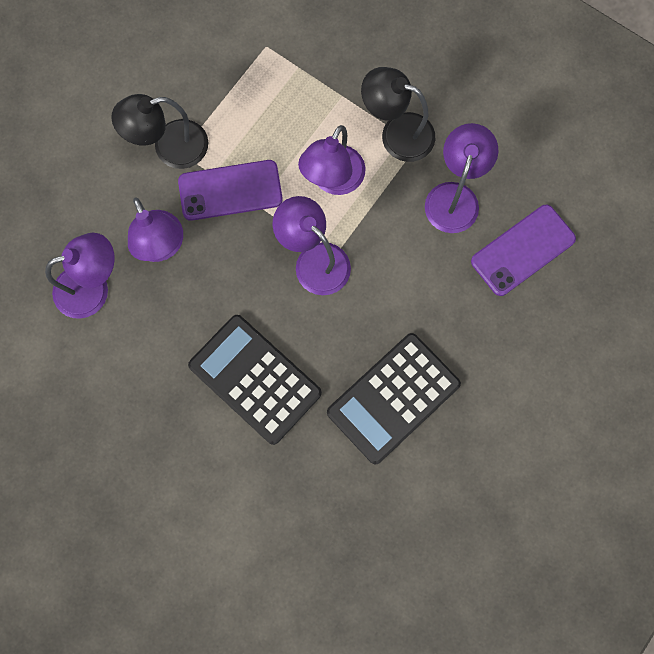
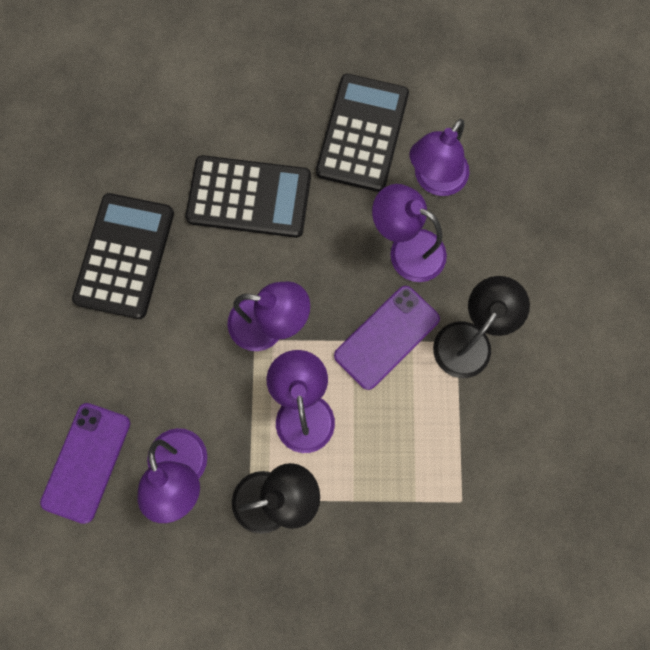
camera: 145 degrees right, 0 degrees up
none -> black calculator [316,74,409,192]

